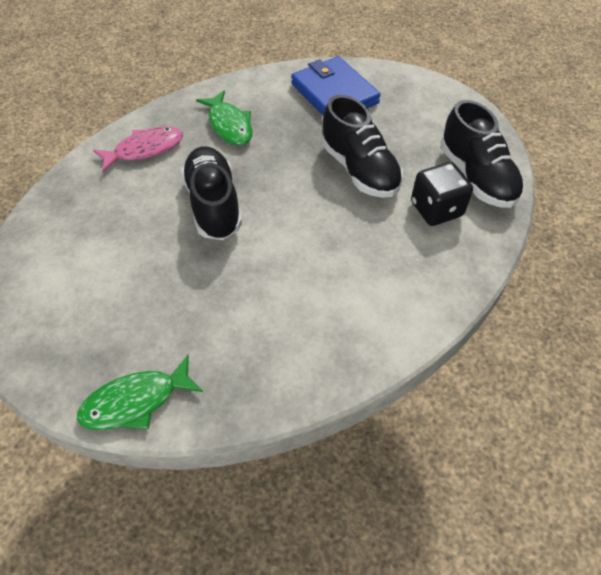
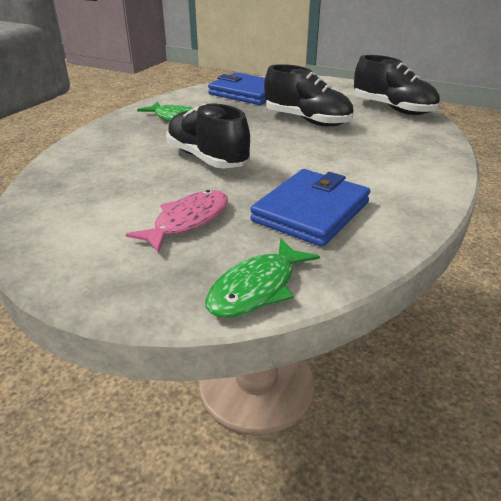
camera: 25 degrees left, 20 degrees down
pink fish [93,127,183,172] -> pink fish moved to [126,190,228,253]
black dice [411,162,473,226] -> none
none -> blue wallet [250,169,370,247]

